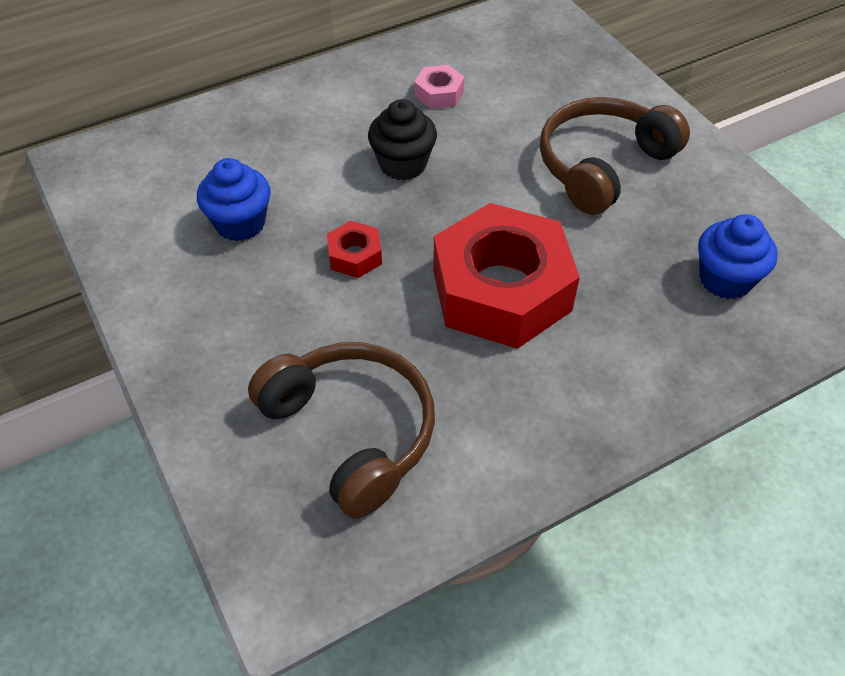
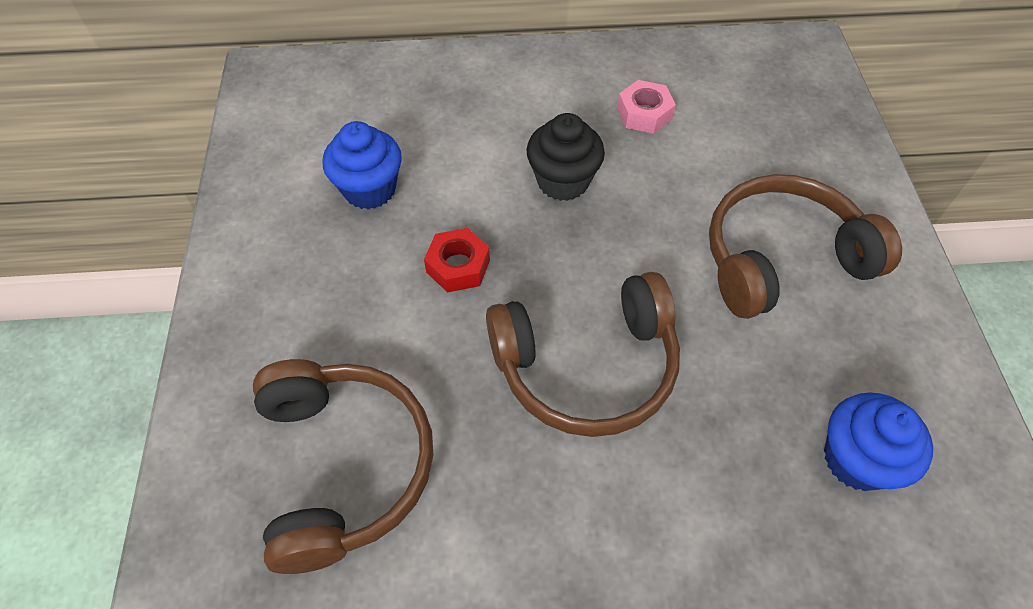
camera: 25 degrees right, 5 degrees up
red nut [433,203,580,349] -> brown headphones [486,272,680,437]

